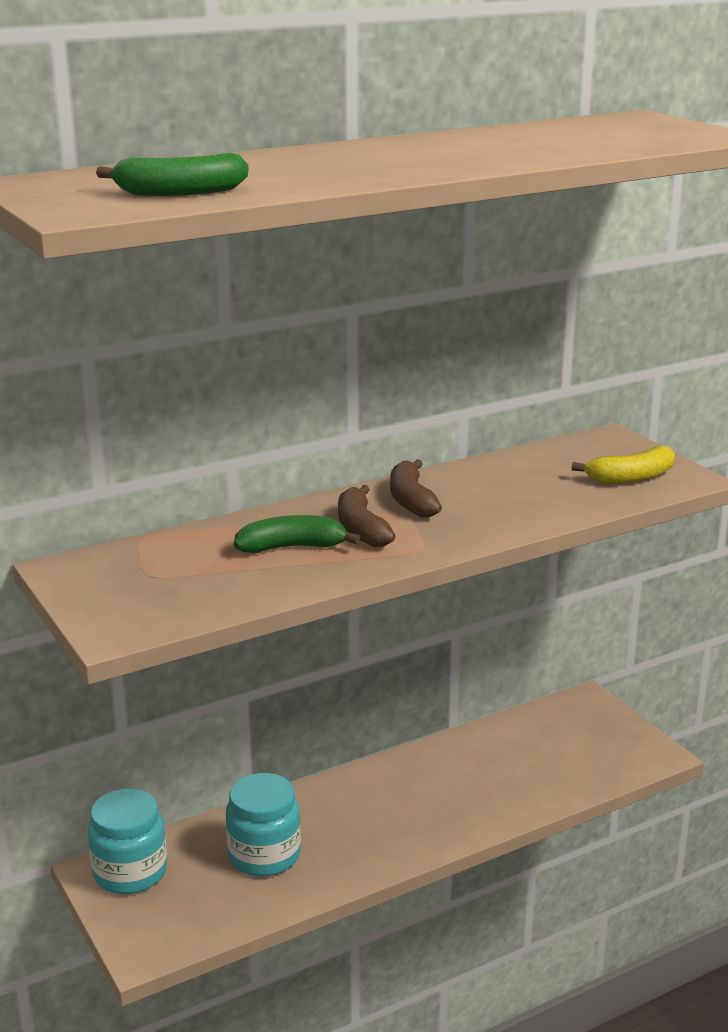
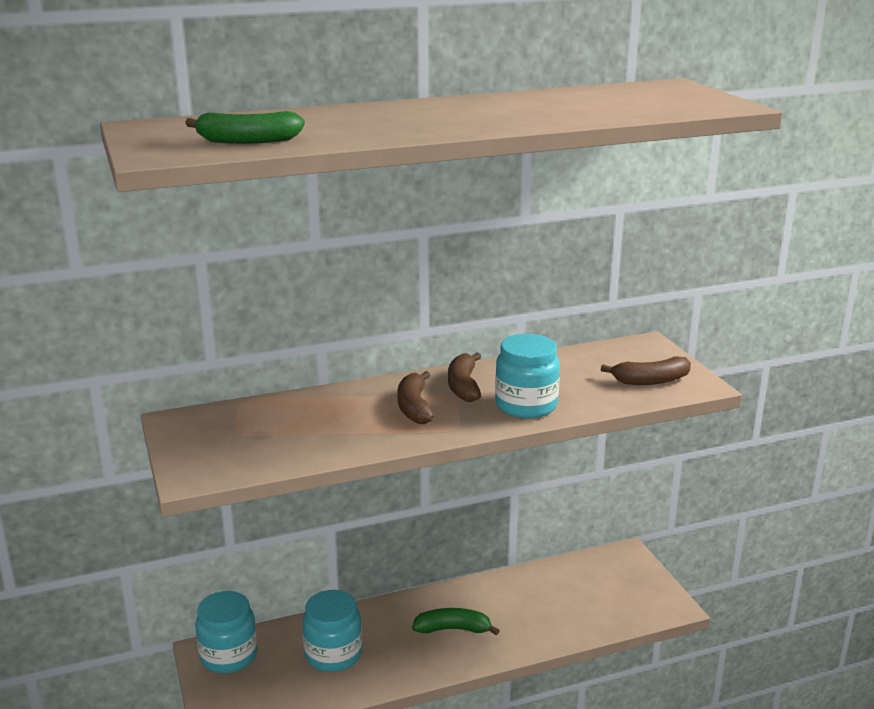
camera: 10 degrees right, 0 degrees up
green banana [234,515,361,553] -> green banana moved to [412,608,500,635]
yellow banana [572,446,675,484] -> brown banana [601,356,691,385]
none -> turquoise jar [495,334,560,418]

